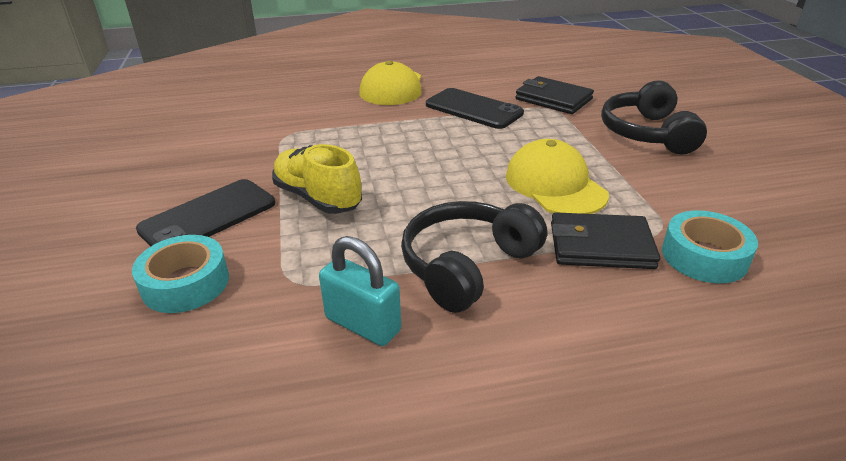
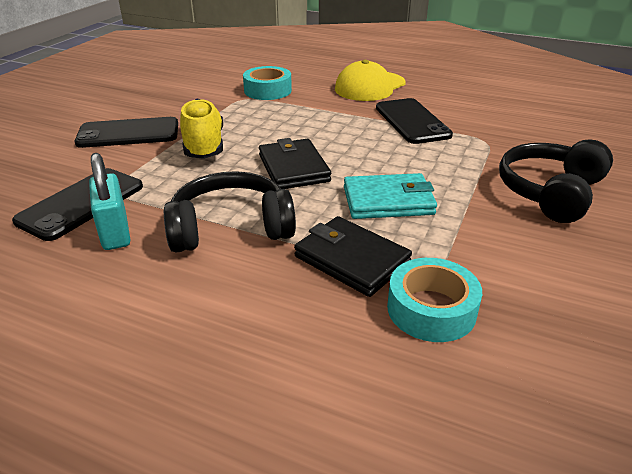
camera: 35 degrees right, 0 degrees up
turquoise tape [132,235,229,313] -> turquoise tape moved to [243,66,292,100]
yellow cap [506,139,609,214] -> turquoise wallet [344,173,437,219]
black wallet [515,76,594,114] -> black wallet moved to [259,138,331,189]
none -> black phone [12,168,143,241]

